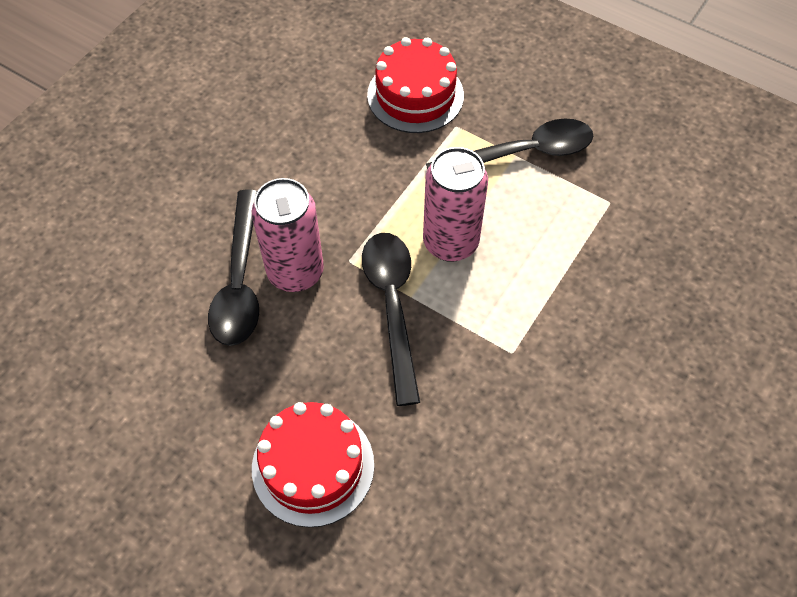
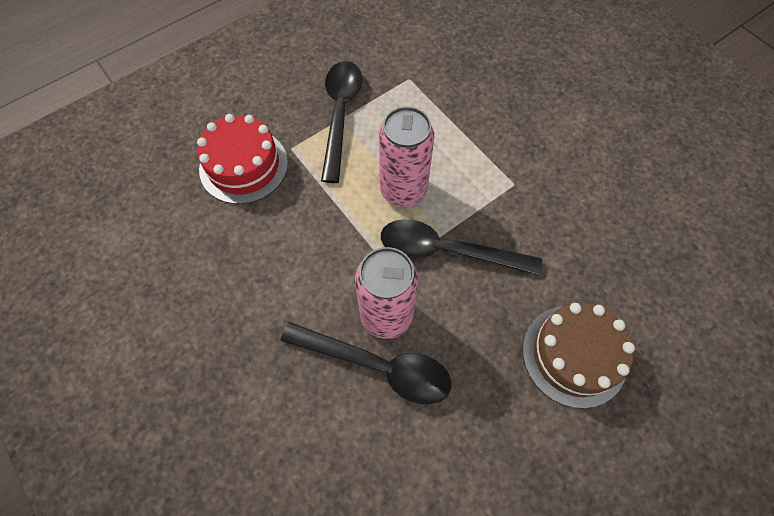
camera: 70 degrees left, 5 degrees up
red cake [252,402,374,527] -> brown cake [523,303,635,409]

